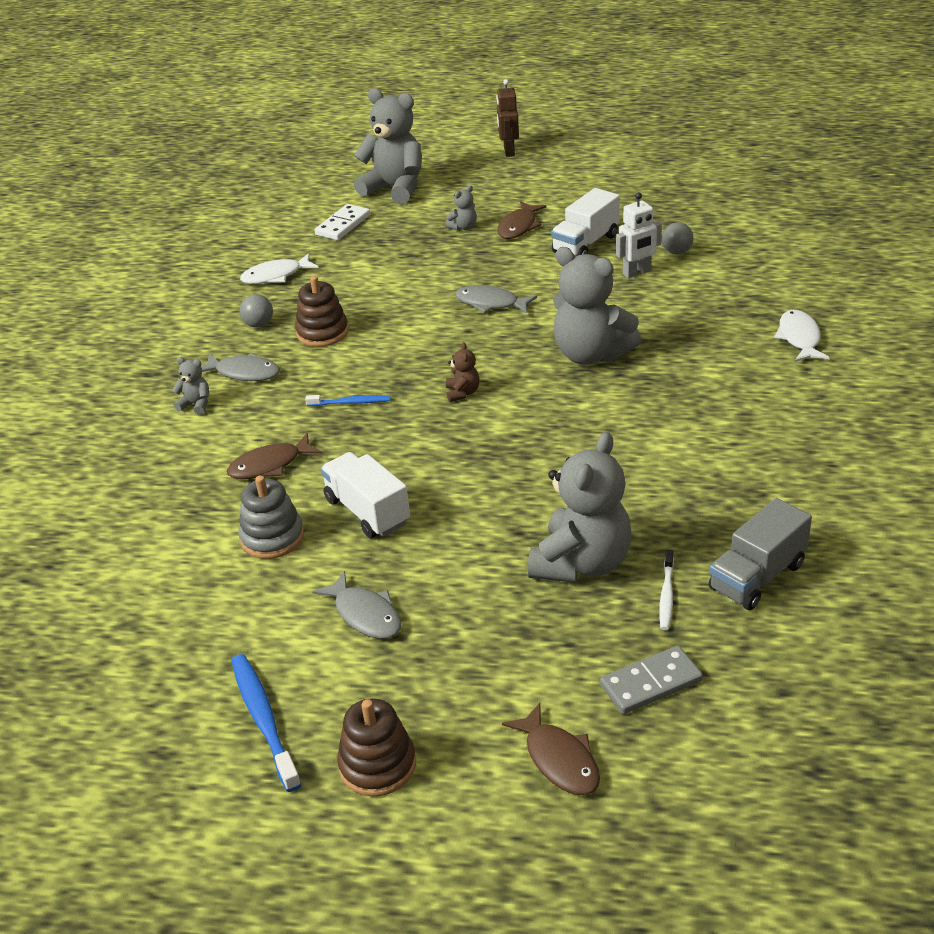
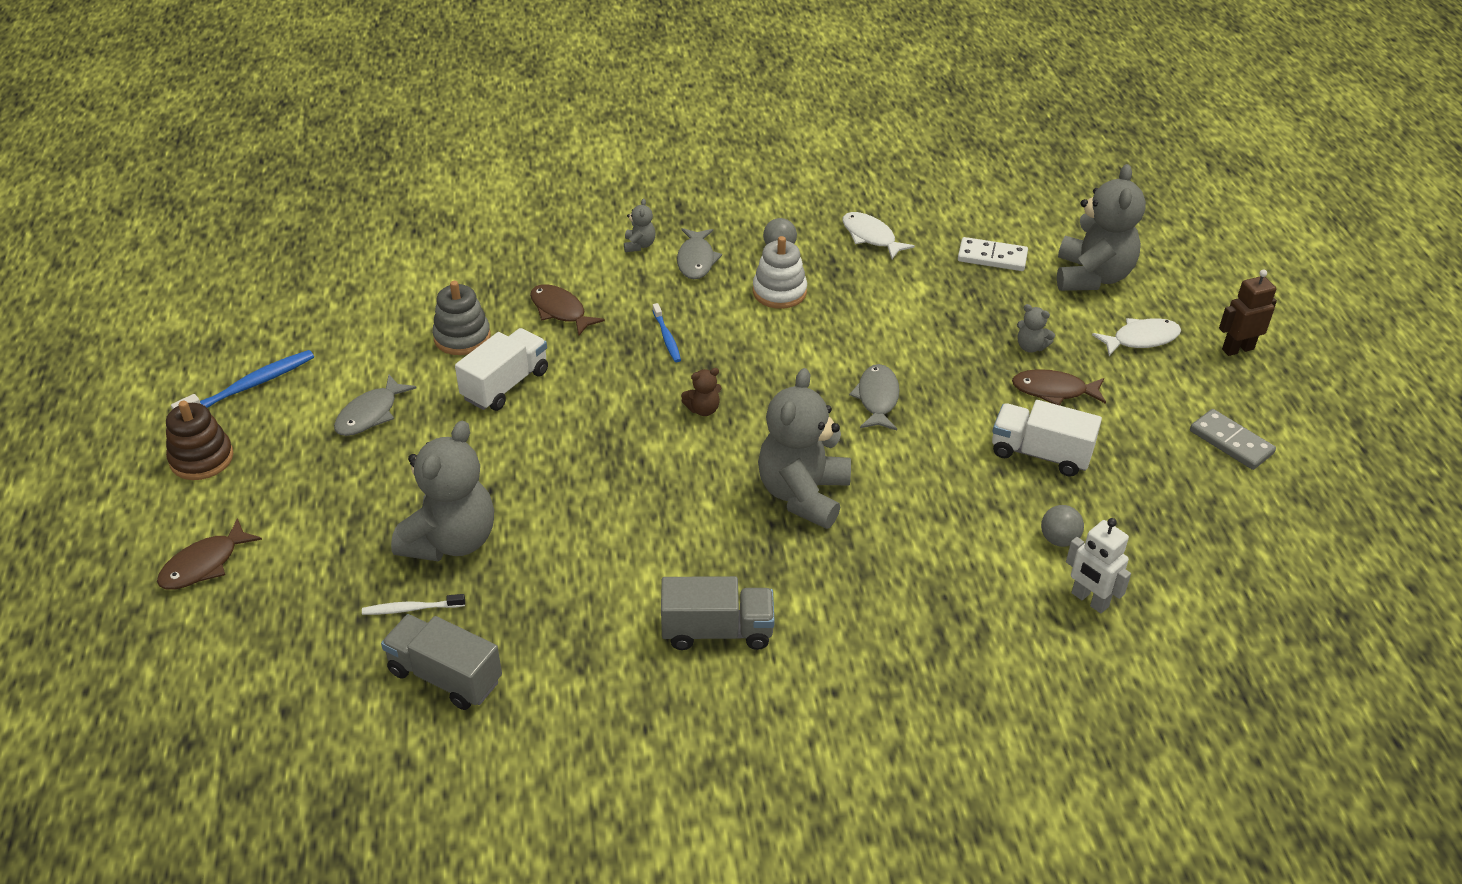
camera: 70 degrees right, 5 degrees up
brown stacking toy [295,276,349,347] -> white stacking toy [753,236,807,309]
grey teddy bear [528,432,632,583] -> grey teddy bear turned 75 degrees counterclockwise [391,421,494,561]
grey domino [600,646,703,714] -> grey domino moved to [1190,409,1276,470]
white robot [616,192,662,278] -> white robot moved to [1066,518,1131,613]
white fish [774,310,830,362] -> white fish moved to [1092,318,1181,356]
none -> grey truck [661,576,775,650]

